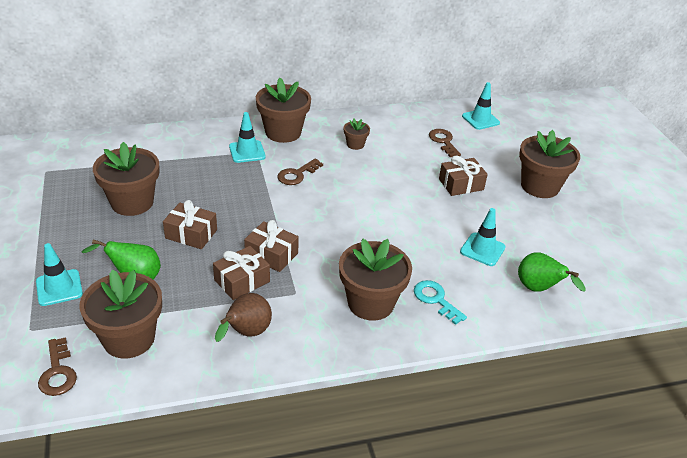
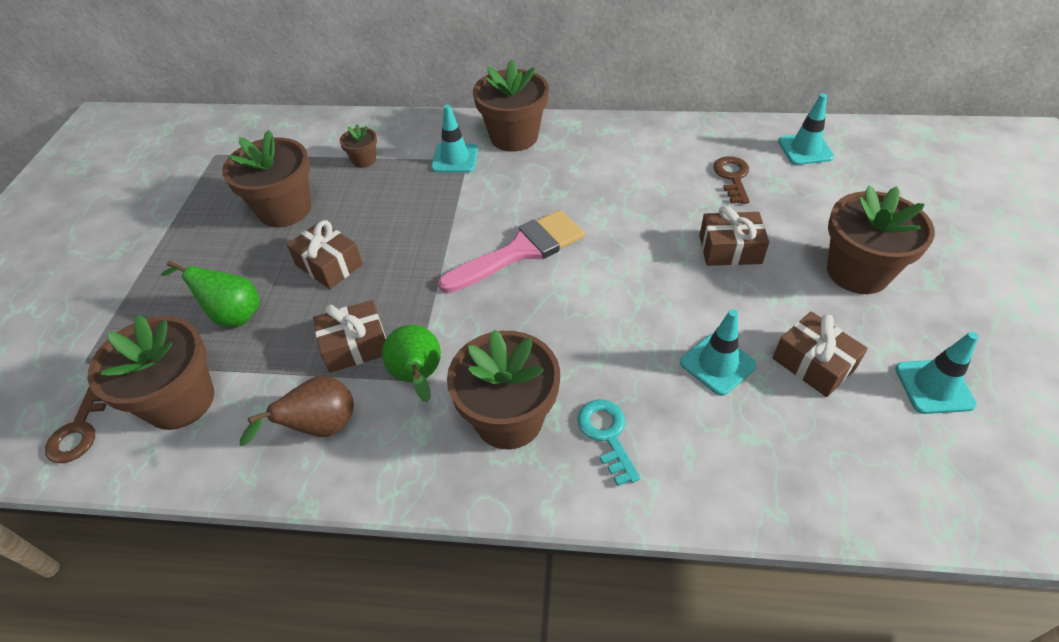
camera: 25 degrees right, 10 degrees up
turquoise traffic cone [36,243,83,306] -> turquoise traffic cone moved to [895,332,979,414]
brown gift [244,220,299,272] -> brown gift moved to [773,311,868,397]
brown key [277,159,323,185] -> none
brown flower pot [344,119,370,150] -> brown flower pot moved to [340,124,377,168]
green pear [518,252,586,292] -> green pear moved to [382,325,441,402]
none -> pink brush [438,210,585,293]

